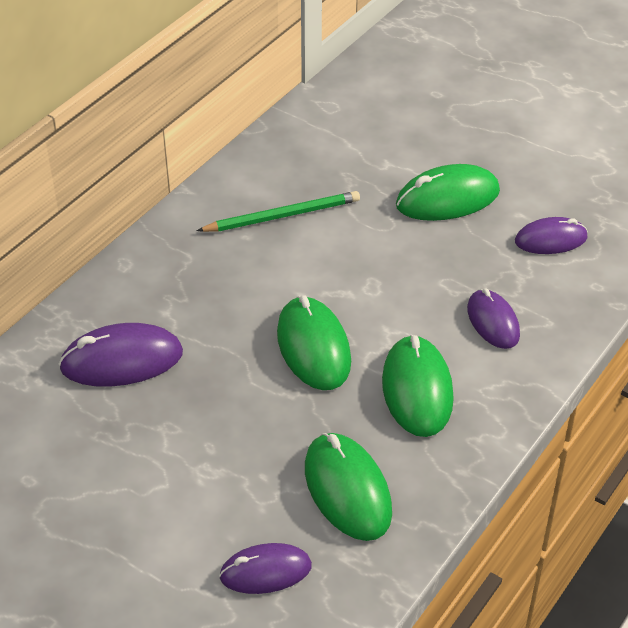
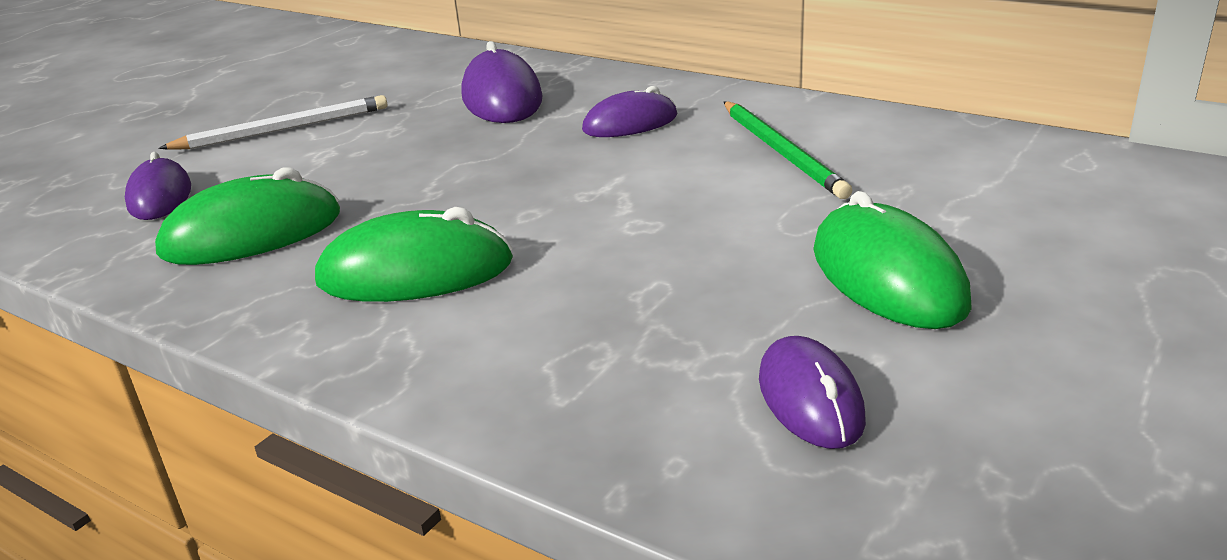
camera: 90 degrees right, 15 degrees down
green mouse [277,295,351,390] -> none
purple mouse [467,288,520,349] -> purple mouse moved to [582,86,677,137]
none -> white pencil [158,95,387,150]

